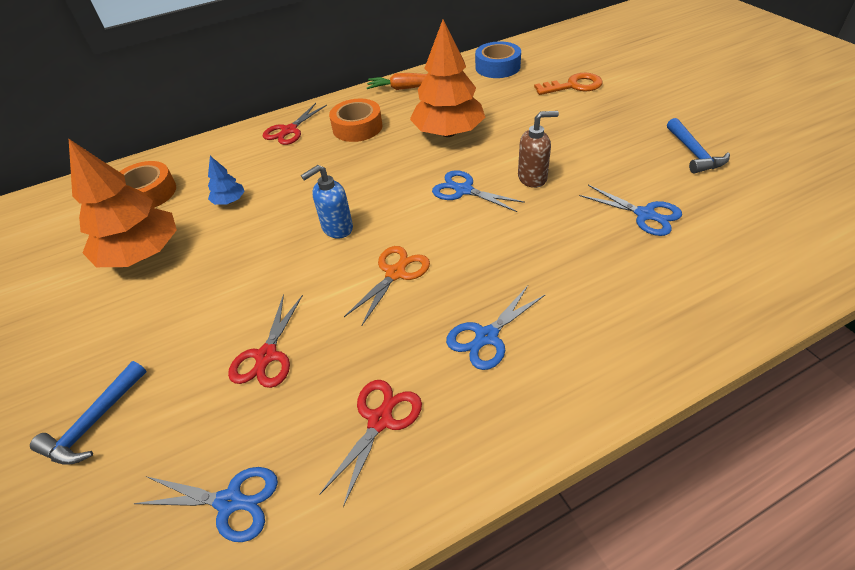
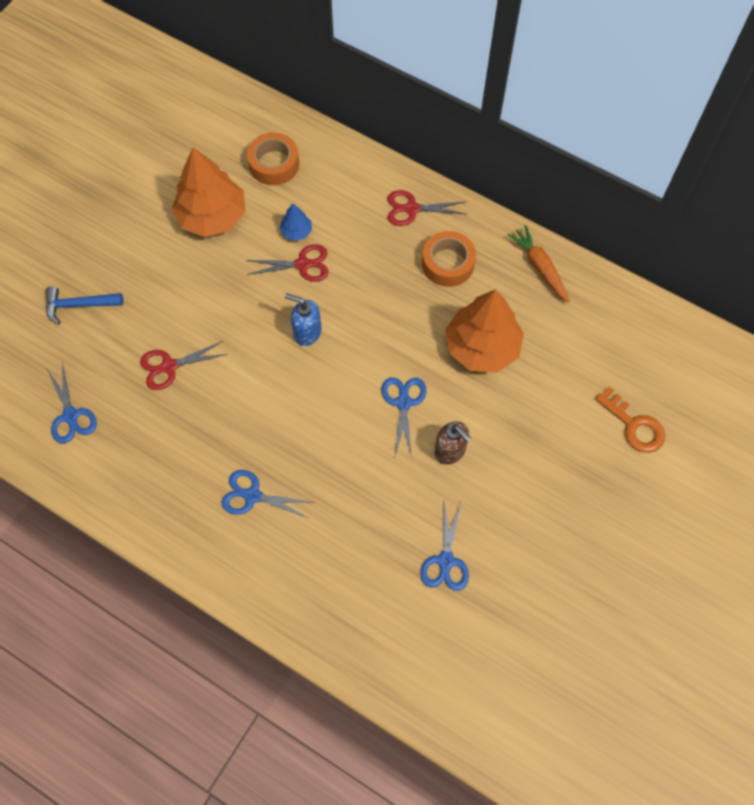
camera: 55 degrees right, 20 degrees up
red scissors [319,380,422,507] -> red scissors moved to [246,244,329,282]
orange scissors [344,246,430,326] -> none
blue tape [475,42,521,78] -> none
blue hammer [667,118,730,173] -> none

